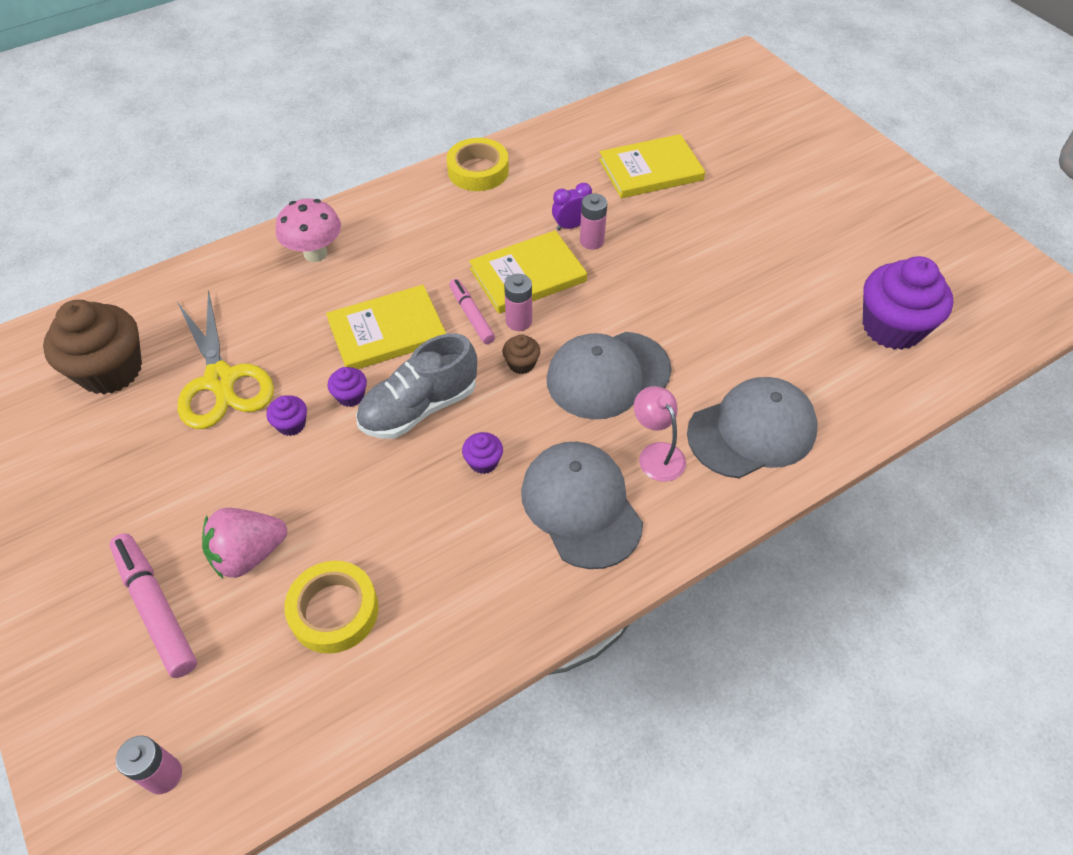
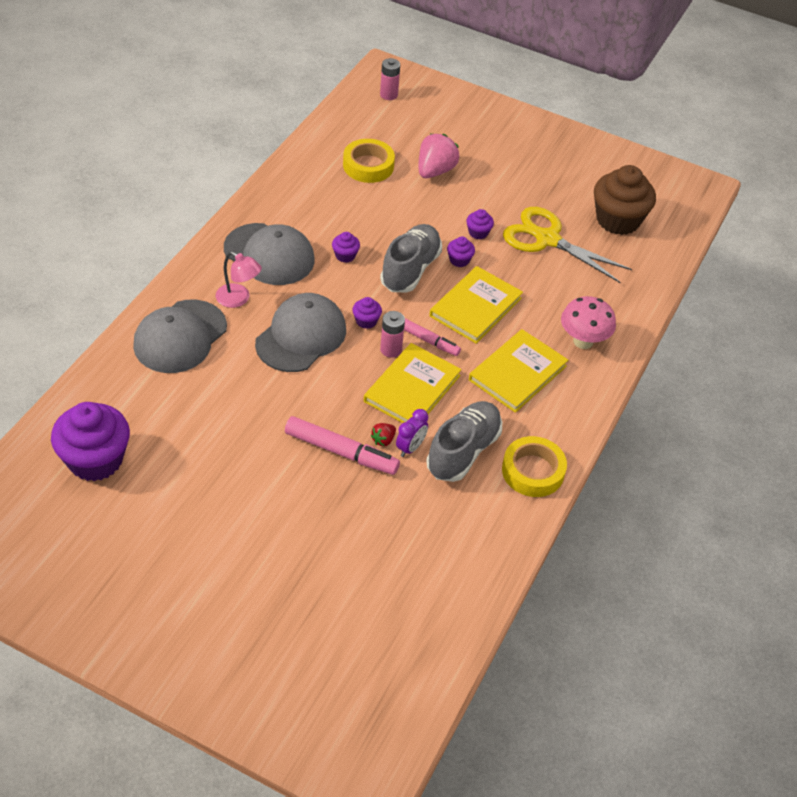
camera: 145 degrees right, 5 degrees down
pink marker [109,533,197,678] -> pink marker moved to [285,416,400,475]
brown cupcake [503,334,540,374] -> purple cupcake [352,297,382,329]
pink battery [580,194,607,250] -> red strawberry [371,423,396,446]
yellow book [599,134,705,198] -> yellow book moved to [469,329,568,413]
none -> grey shoe [426,401,502,482]

